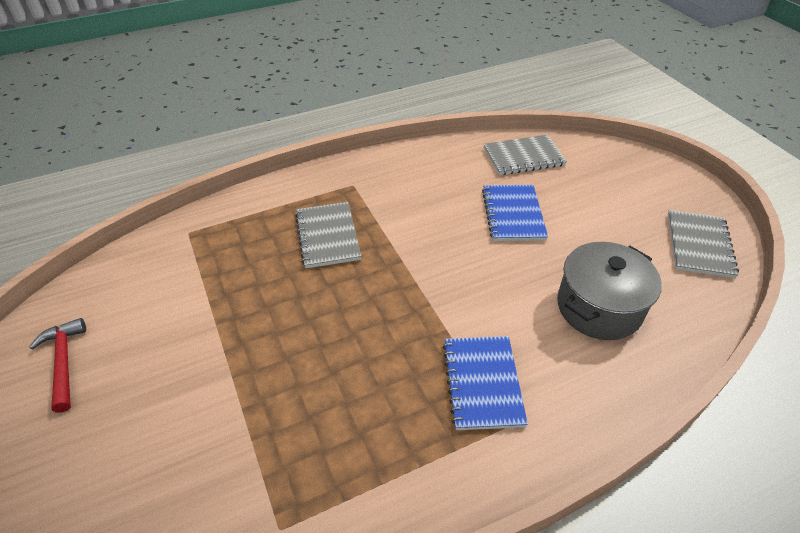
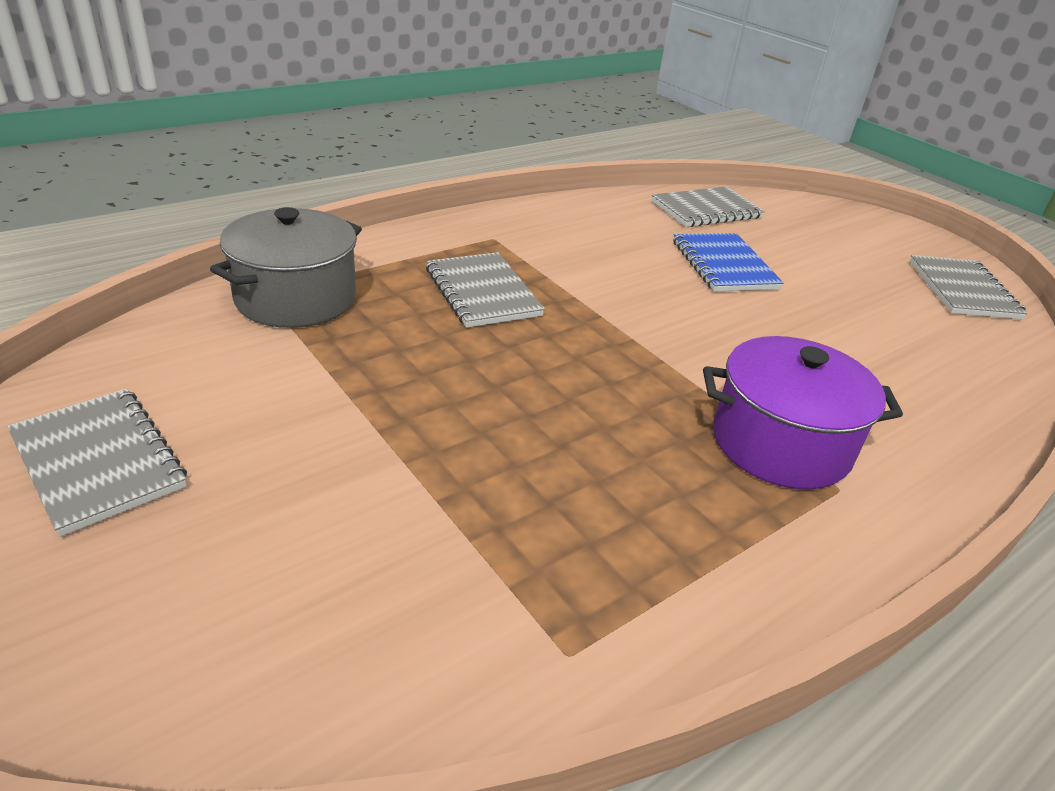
camera: 15 degrees left, 10 degrees down
red hammer [29,318,86,413] -> grey notebook [7,389,187,537]
blue notebook [443,336,528,430] -> purple pot [703,336,903,490]
grey pot [557,242,662,340] -> grey pot moved to [210,207,362,328]

